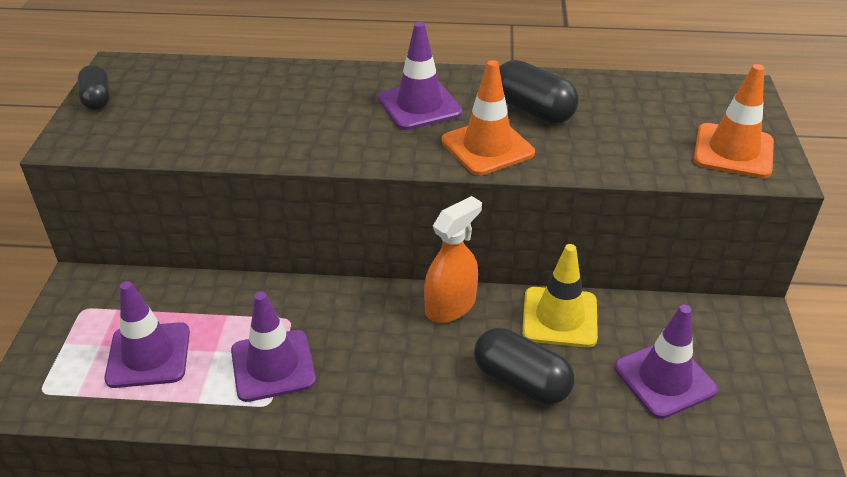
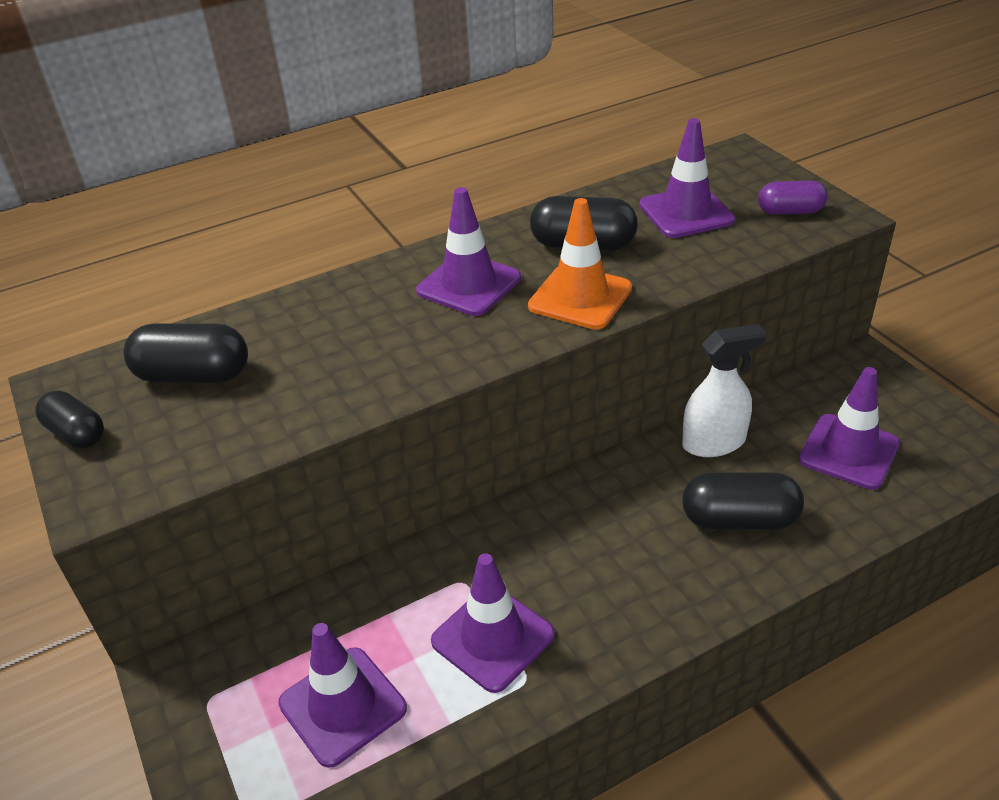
camera: 30 degrees left, 0 degrees up
orange spray bottle [424,196,482,323] -> none
yellow traffic cone [522,244,598,348] -> white spray bottle [682,324,766,457]
orange traffic cone [693,64,774,178] -> purple capsule [758,180,828,215]
none -> black capsule [124,323,248,383]
none -> purple traffic cone [639,118,735,238]

